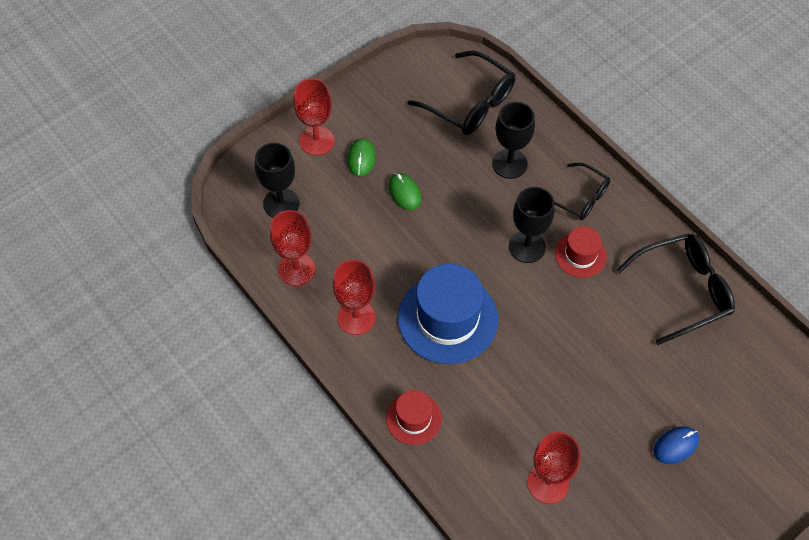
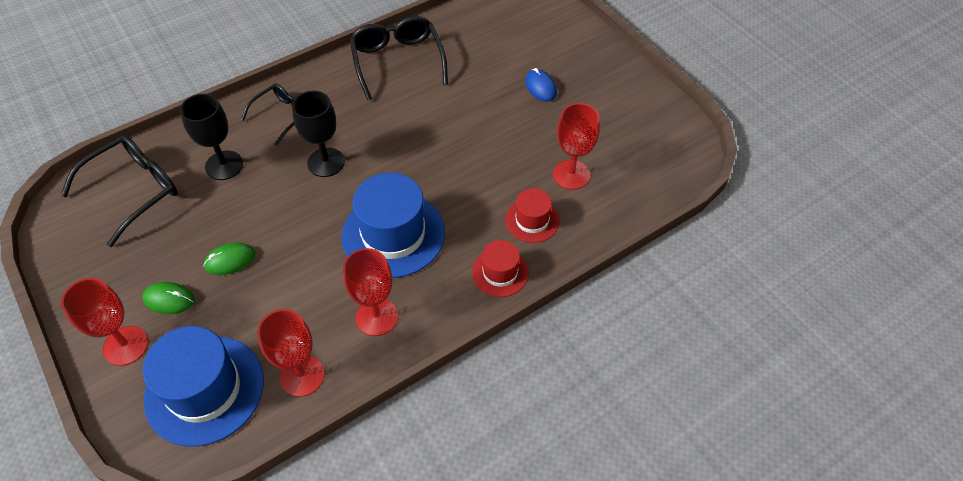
camera: 85 degrees left, 5 degrees down
black goblet [255,143,300,218] -> blue hat [143,326,264,447]
red hat [555,226,607,278] -> red hat moved to [505,188,560,243]

